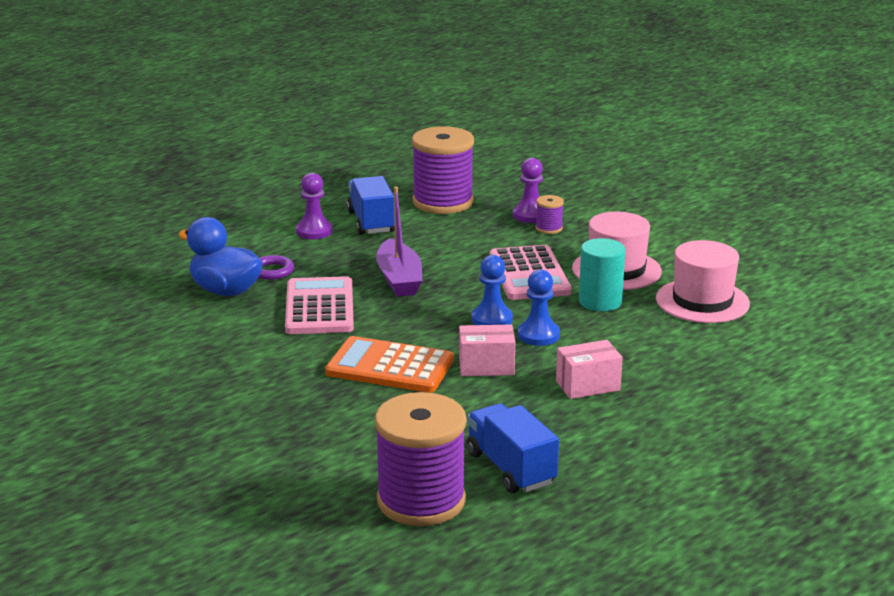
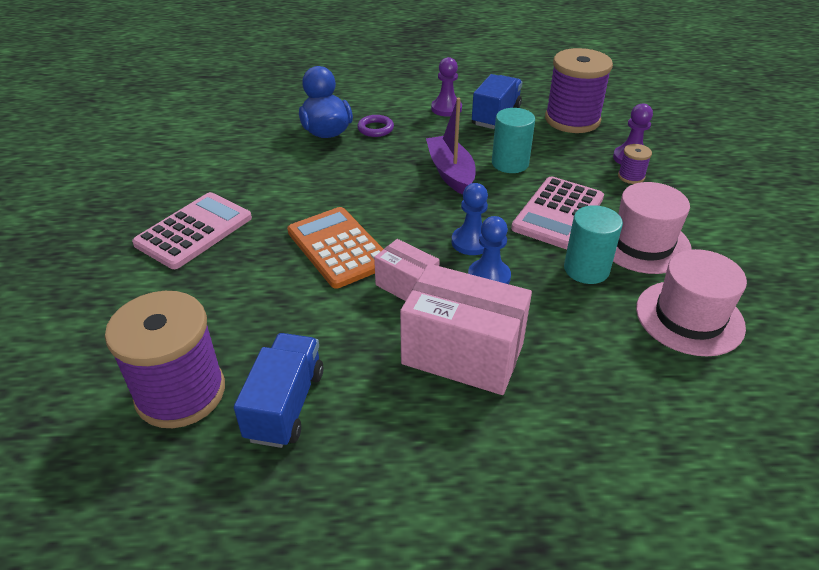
camera: 40 degrees right, 15 degrees up
pink calculator [285,276,354,334] -> pink calculator moved to [132,192,252,269]
purple boat [376,187,422,297] -> purple boat turned 135 degrees clockwise [426,98,476,195]
pink box [556,340,623,399] -> pink box [400,264,532,395], size x1.80
none -> turquoise cylinder [492,108,535,173]

